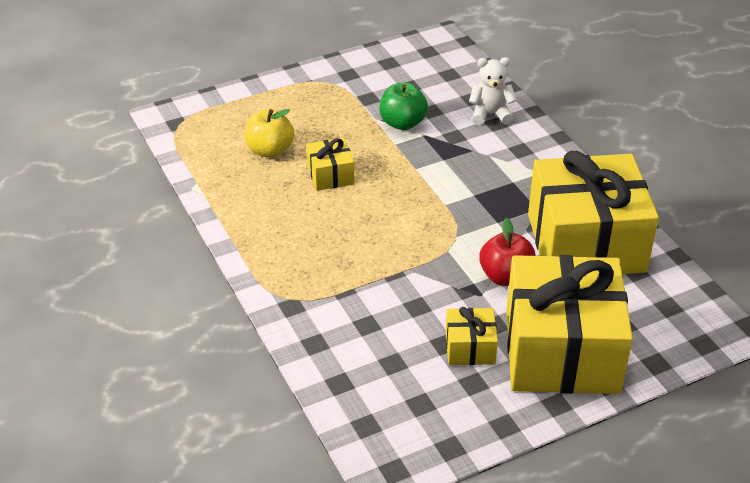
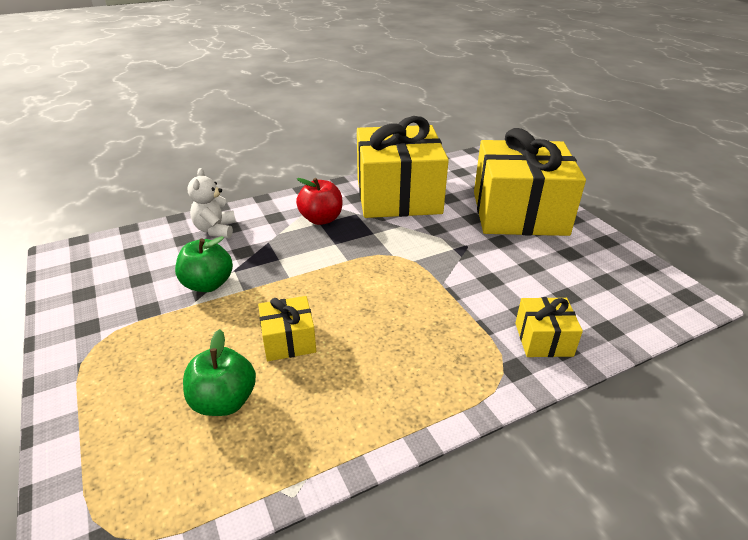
camera: 90 degrees left, 5 degrees down
yellow apple [245,109,295,158] -> green apple [183,329,256,416]
yellow gift [445,307,498,365] -> yellow gift moved to [515,297,583,357]
red apple [479,218,535,286] -> red apple moved to [296,178,342,225]

